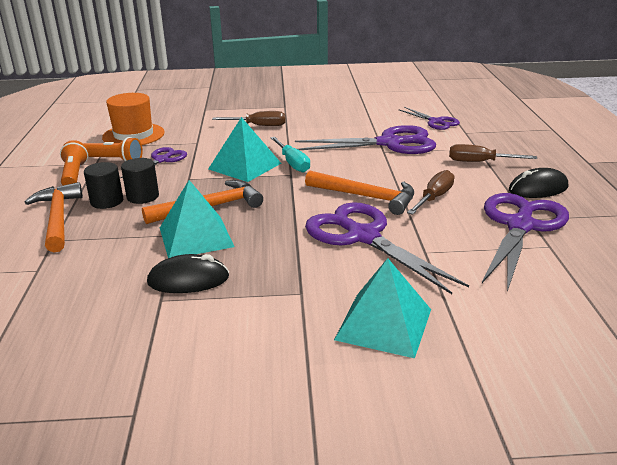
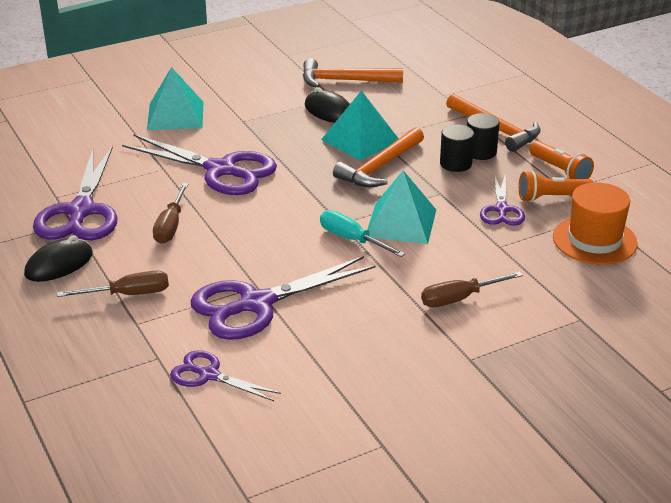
camera: 155 degrees right, 5 degrees up
black mouse [147,254,229,293] -> black mouse turned 75 degrees clockwise [305,87,350,123]
orange hammer [305,171,414,215] -> orange hammer moved to [303,58,403,87]

